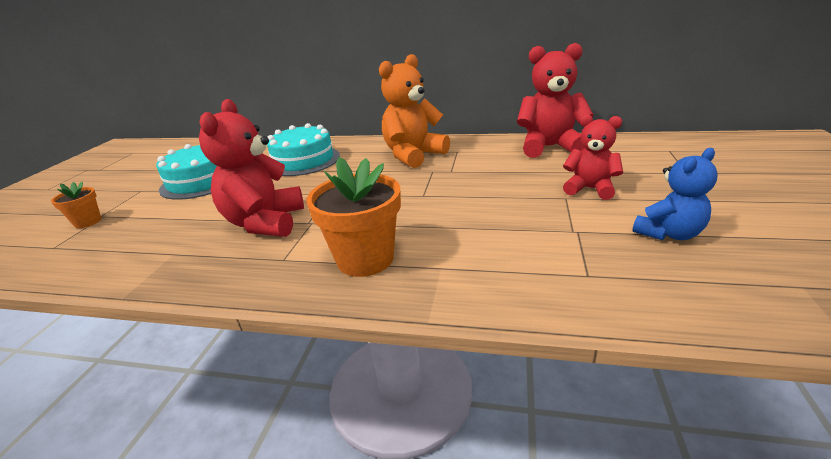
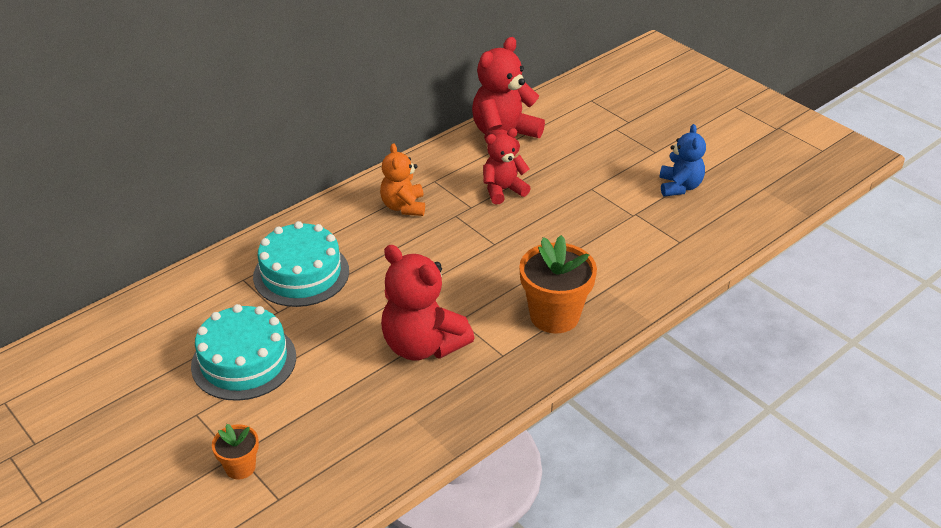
camera: 55 degrees left, 10 degrees up
orange teddy bear [379,54,450,168] -> orange teddy bear [380,143,425,216], size x0.62
red teddy bear [563,114,623,200] -> red teddy bear moved to [483,128,531,204]

